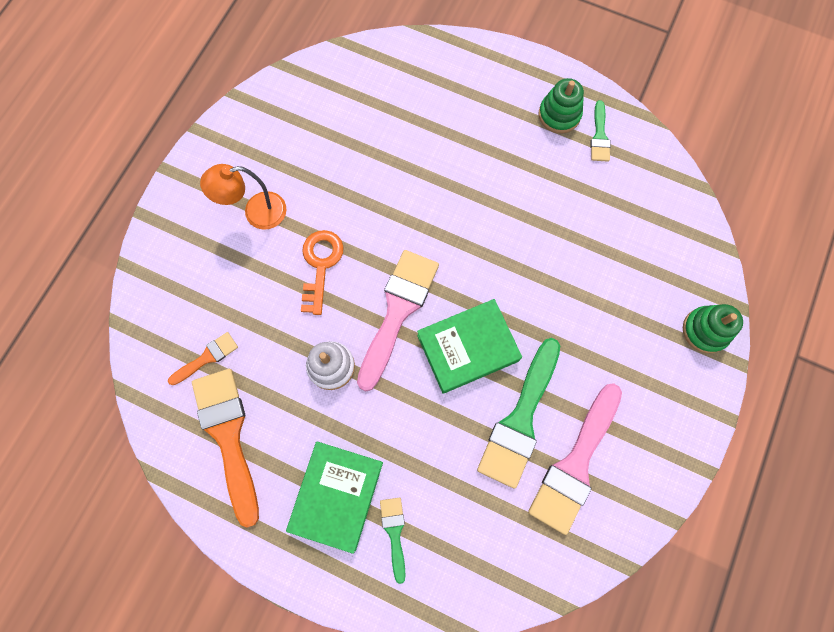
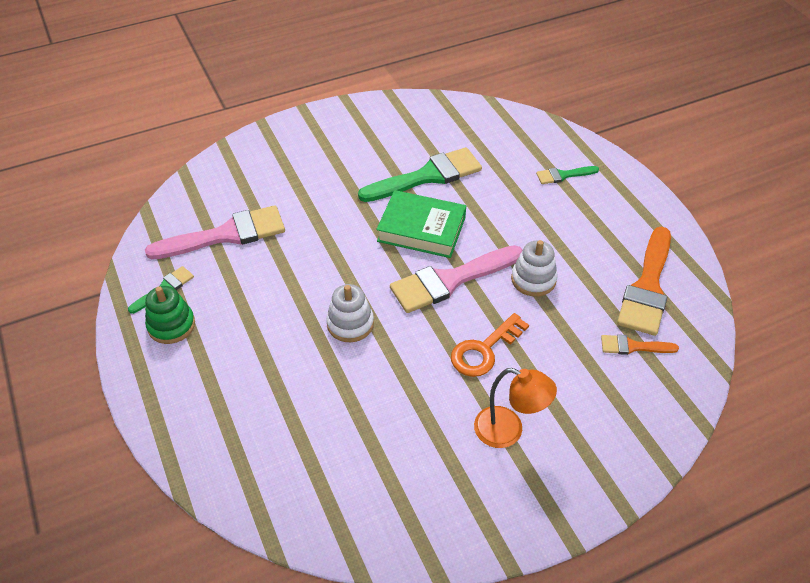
camera: 140 degrees left, 25 degrees down
green book [286,441,383,554] -> none
green brush [380,497,406,584] -> green brush turned 45 degrees clockwise [536,166,599,184]
pink brush [528,383,622,535] -> pink brush moved to [145,205,285,259]
green stacking toy [683,304,743,353] -> none
none -> white stacking toy [326,284,374,342]

